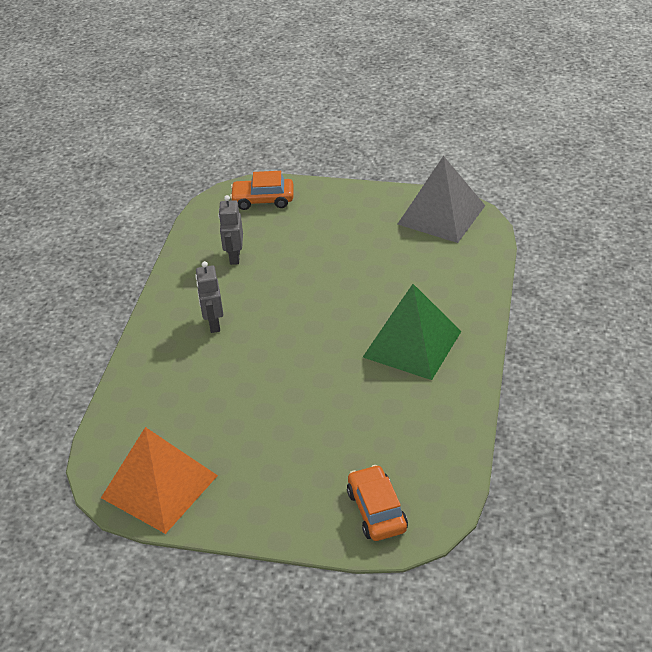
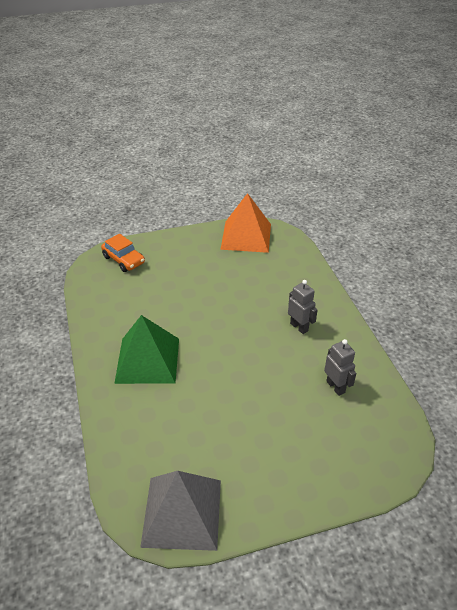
camera: 150 degrees right, 0 degrees up
orange car [230,171,294,210] -> none

